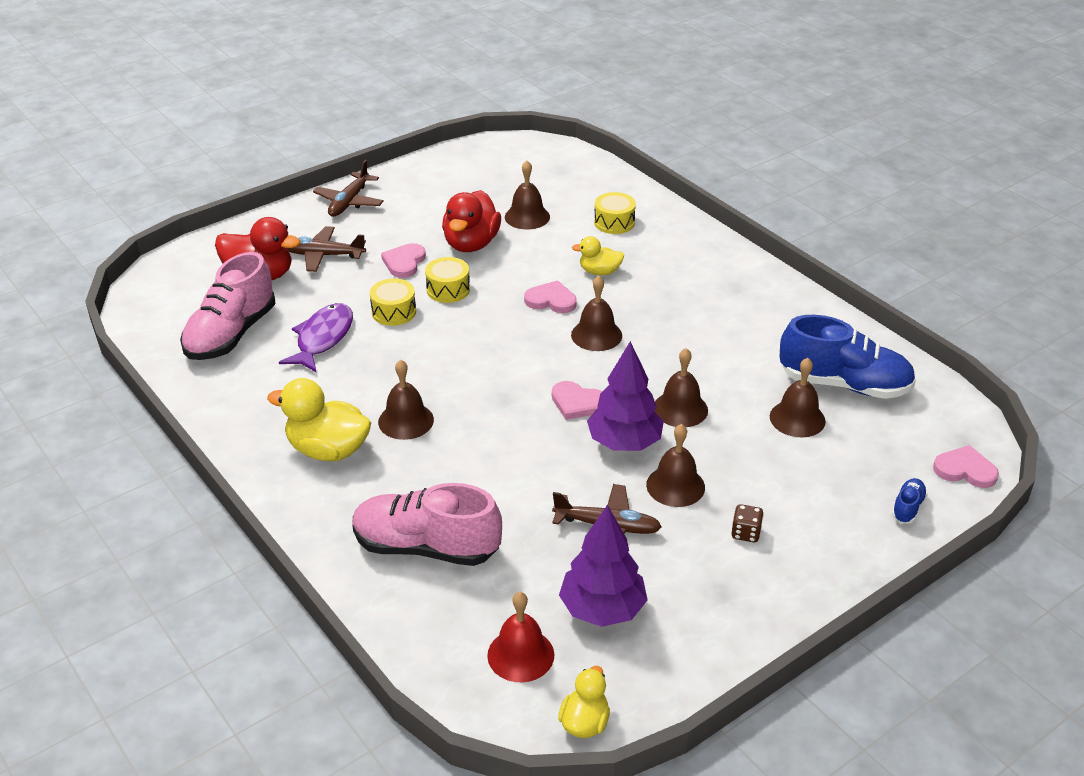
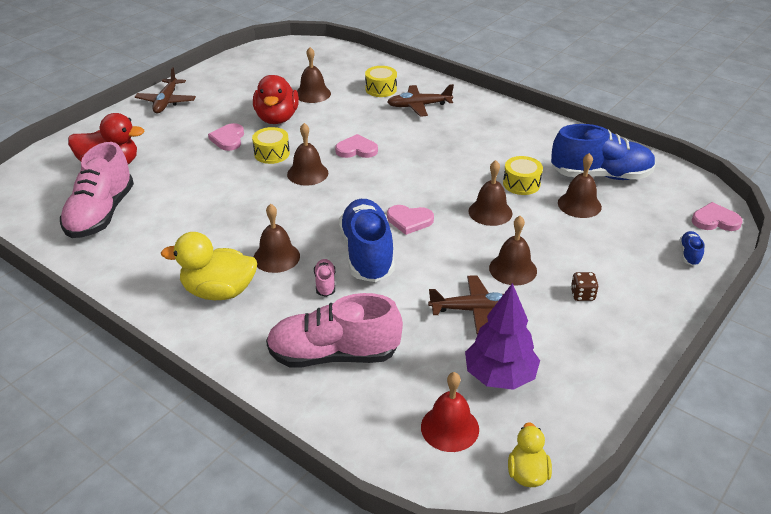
camera: 15 degrees left, 0 degrees up
purple fish [279,303,353,373] -> none
brown plane [287,226,366,272] -> brown plane moved to [387,84,454,117]
yellow drum [370,278,416,326] -> yellow drum moved to [503,156,543,195]
brown bell [571,276,622,351] -> brown bell moved to [287,123,328,186]
yellow duck [572,236,625,275] -> none
purple tree [587,341,664,451] -> none
none -> pink shoe [314,259,335,297]
none -> blue shoe [339,199,395,282]

